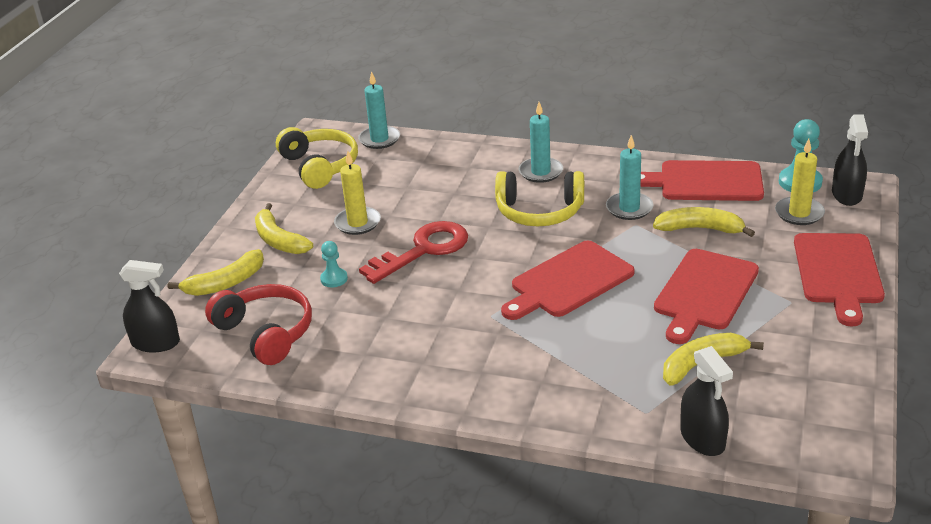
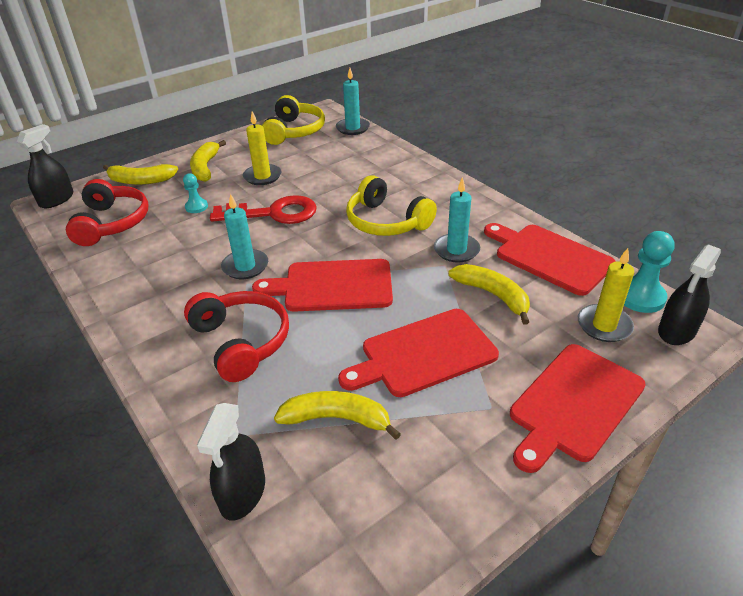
camera: 35 degrees right, 5 degrees up
black spray bottle [119,260,180,352] -> black spray bottle turned 105 degrees counterclockwise [17,124,73,208]
turquoise candle [519,102,563,183] -> turquoise candle moved to [221,194,268,279]
none -> red headphones [184,291,289,382]

